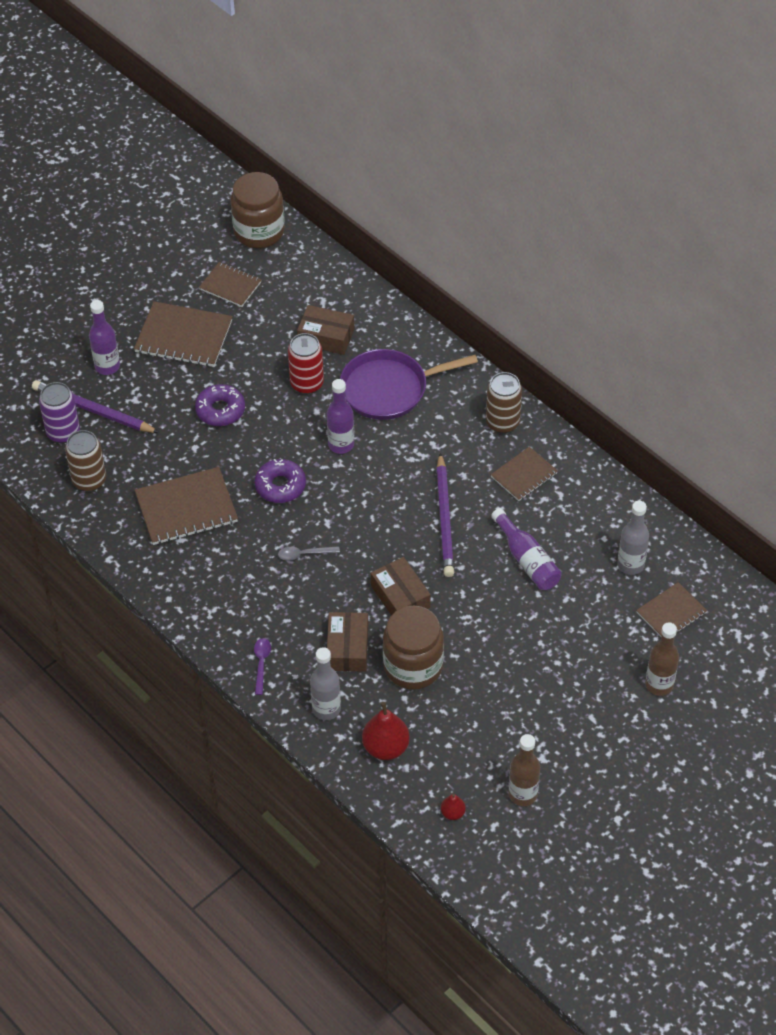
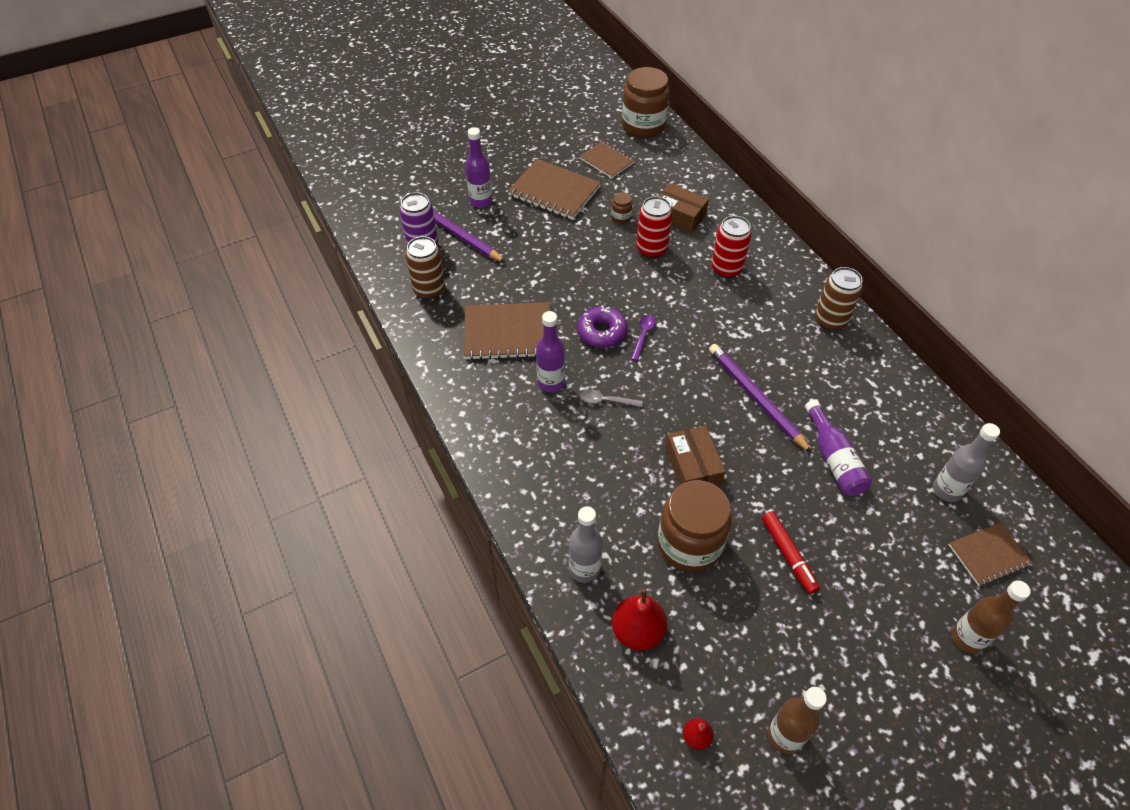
camera: 15 degrees right, 0 degrees up
purple donut [195,384,245,426] -> none
purple spoon [254,638,271,695] -> purple spoon moved to [631,315,655,361]
purple bottle [327,379,354,454] -> purple bottle moved to [536,311,565,392]
brown box [327,612,368,672] -> none
purple pan [340,349,478,420] -> red can [711,216,752,278]
purple pencil [436,453,454,577] -> purple pencil turned 135 degrees clockwise [709,344,812,453]
brown notebook [491,447,558,501] -> none
none -> brown jar [611,192,633,223]
none -> red marker [762,511,820,594]

